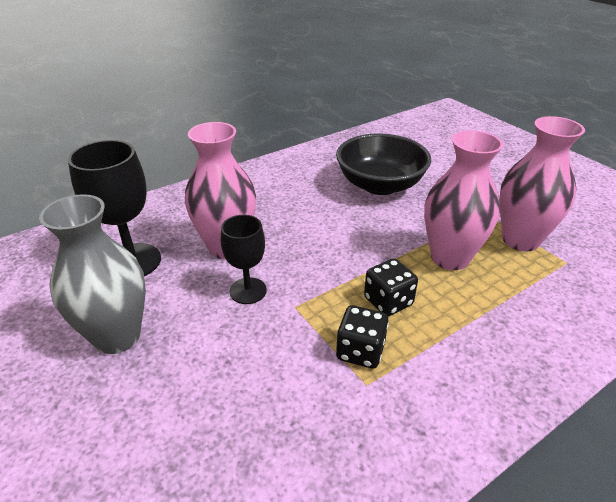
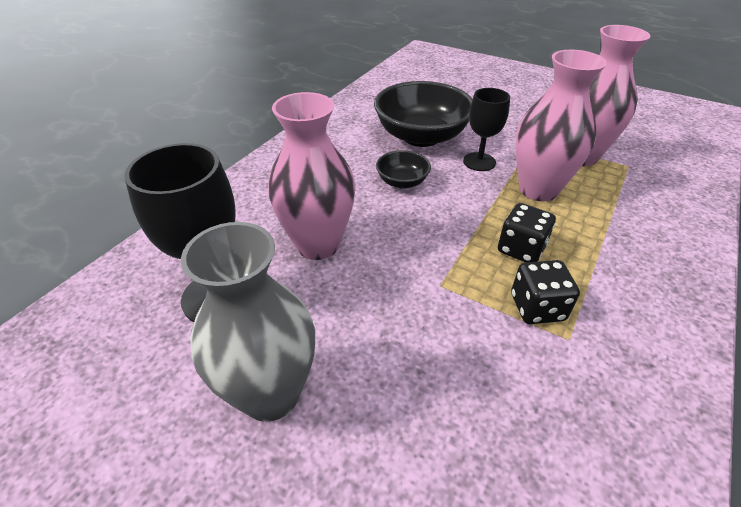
camera: 25 degrees left, 5 degrees up
black goblet [221,215,267,304] -> black goblet moved to [463,88,510,171]
none -> black bowl [376,150,431,189]

